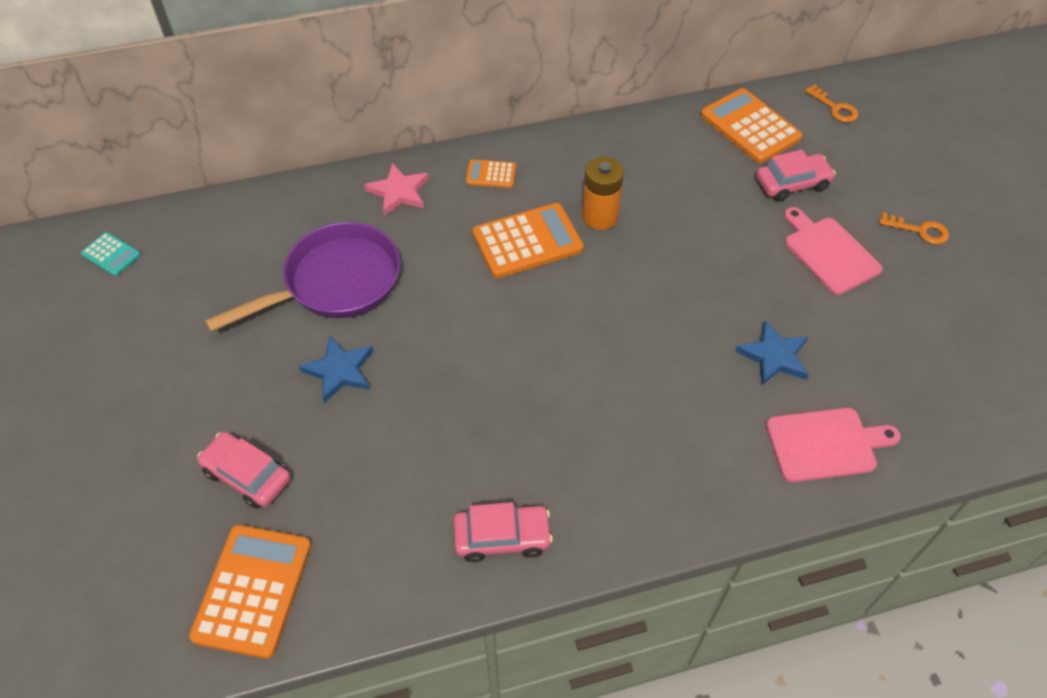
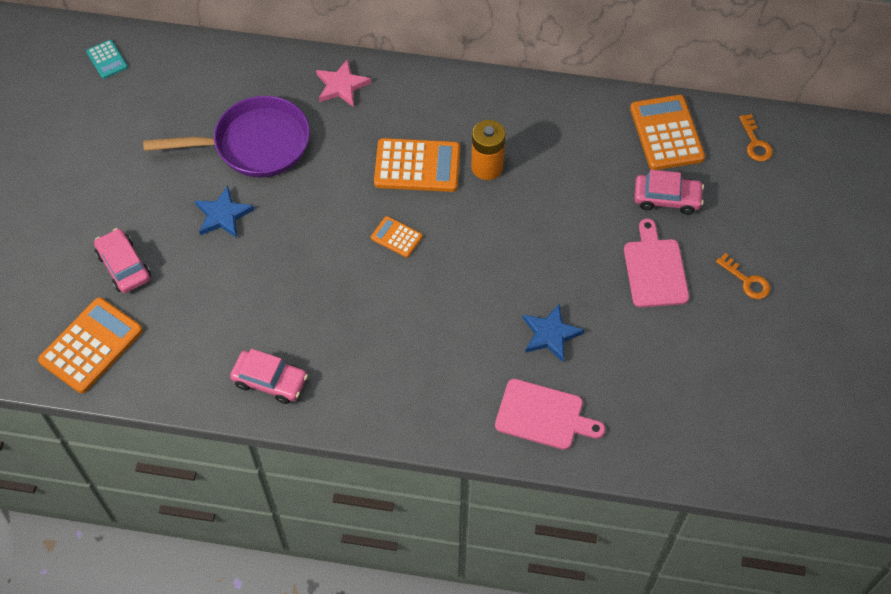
camera: 25 degrees right, 5 degrees up
orange calculator [466,159,516,188] -> orange calculator moved to [371,216,423,258]

